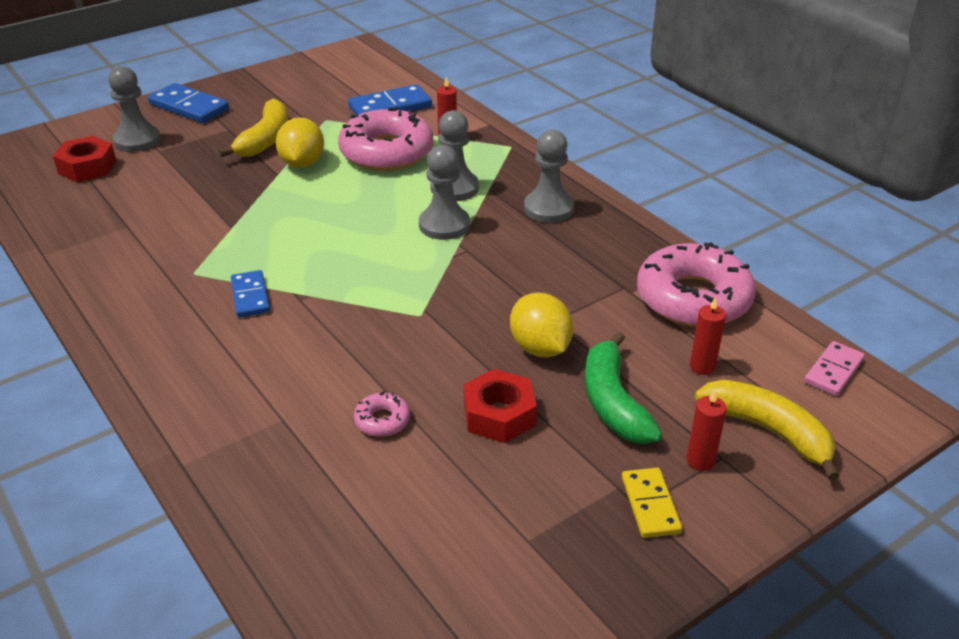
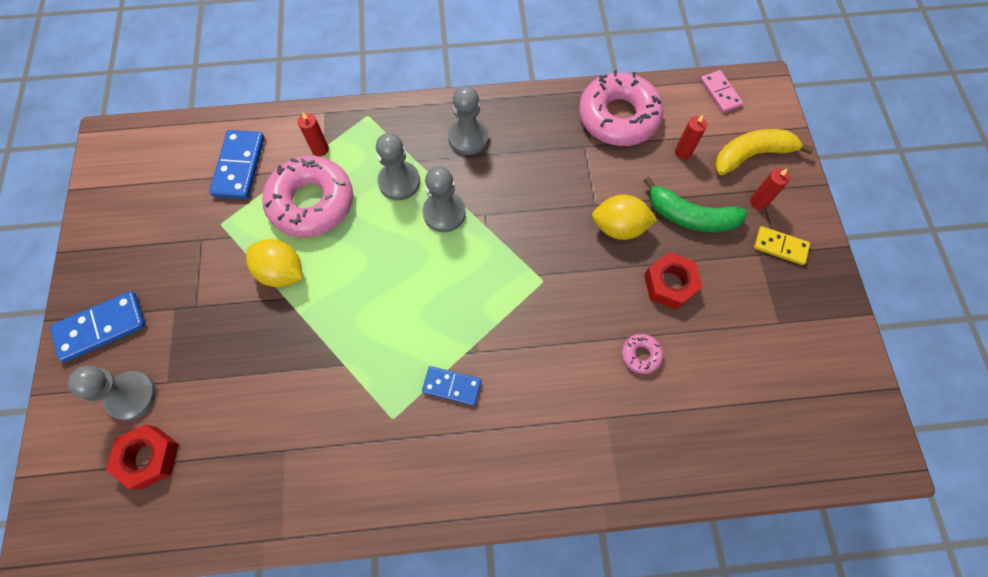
camera: 60 degrees left, 30 degrees up
yellow banana [218,98,288,157] -> none

